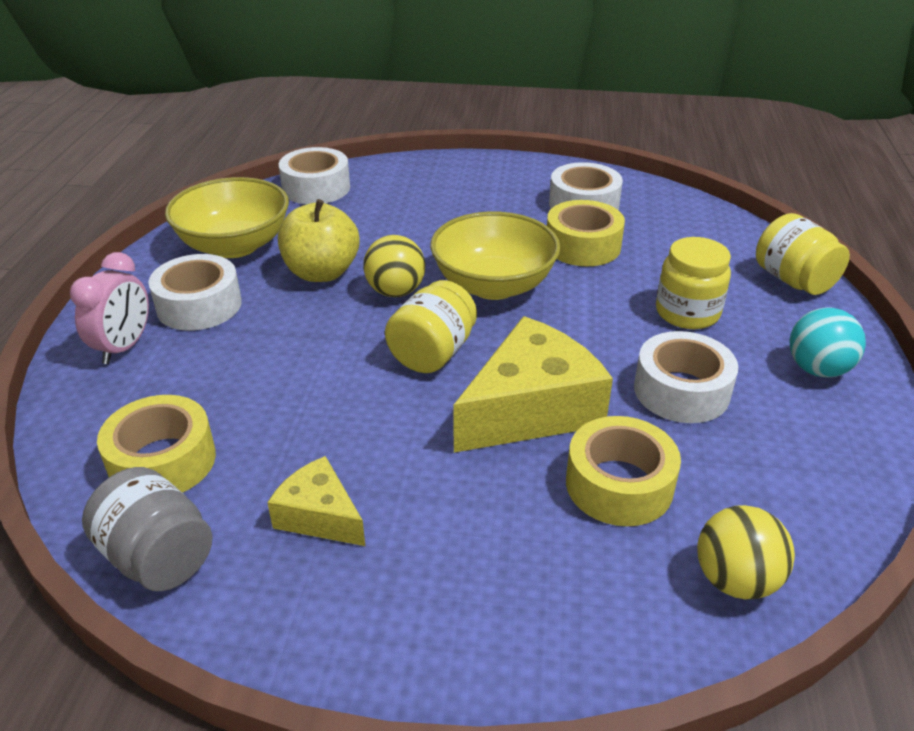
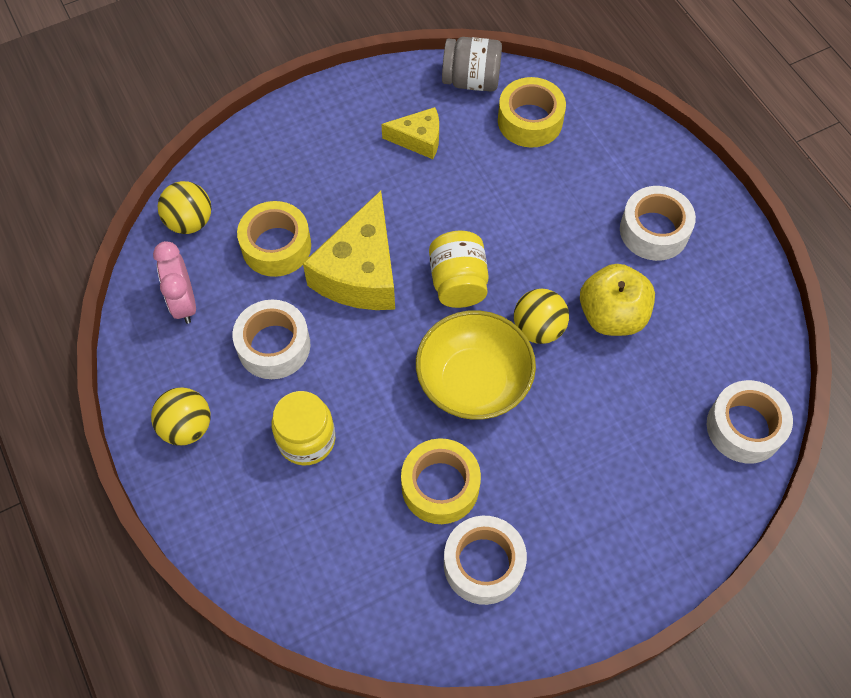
camera: 145 degrees right, 25 degrees up
pink clock [70,252,149,364] -> pink clock moved to [153,241,196,324]
yellow bowl [165,177,289,258] -> none
yellow jar [756,213,850,295] -> none
turquoise ball [789,307,866,377] -> yellow ball [151,387,211,445]

